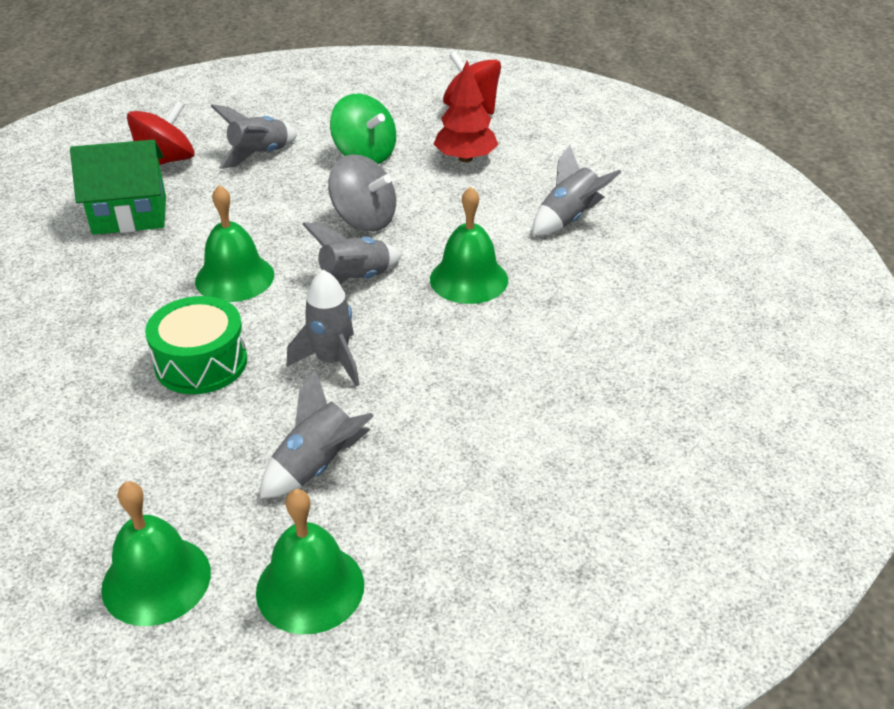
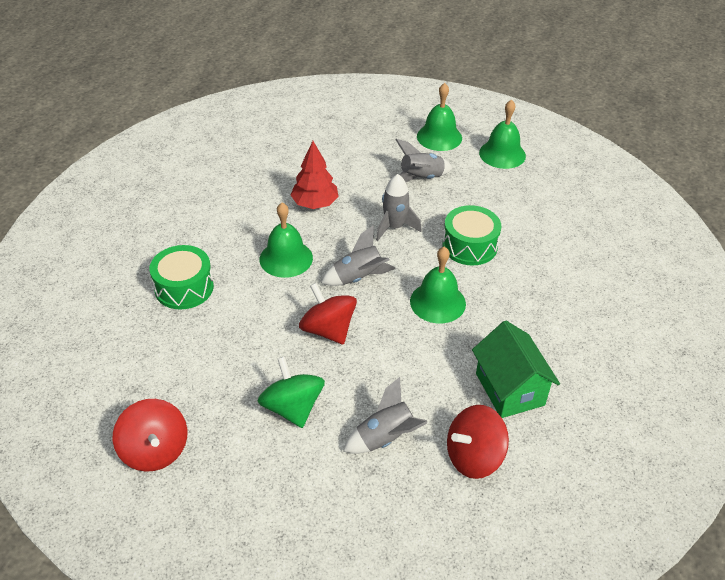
camera: 160 degrees left, 5 degrees up
green house [70,140,166,235] -> green house turned 60 degrees clockwise [472,321,560,418]
grey spinning top [328,154,396,232] -> red spinning top [299,283,357,345]
red tree [434,61,498,162] -> red tree moved to [291,141,339,209]
grey rocket [533,145,621,235] -> green drum [149,245,214,310]

